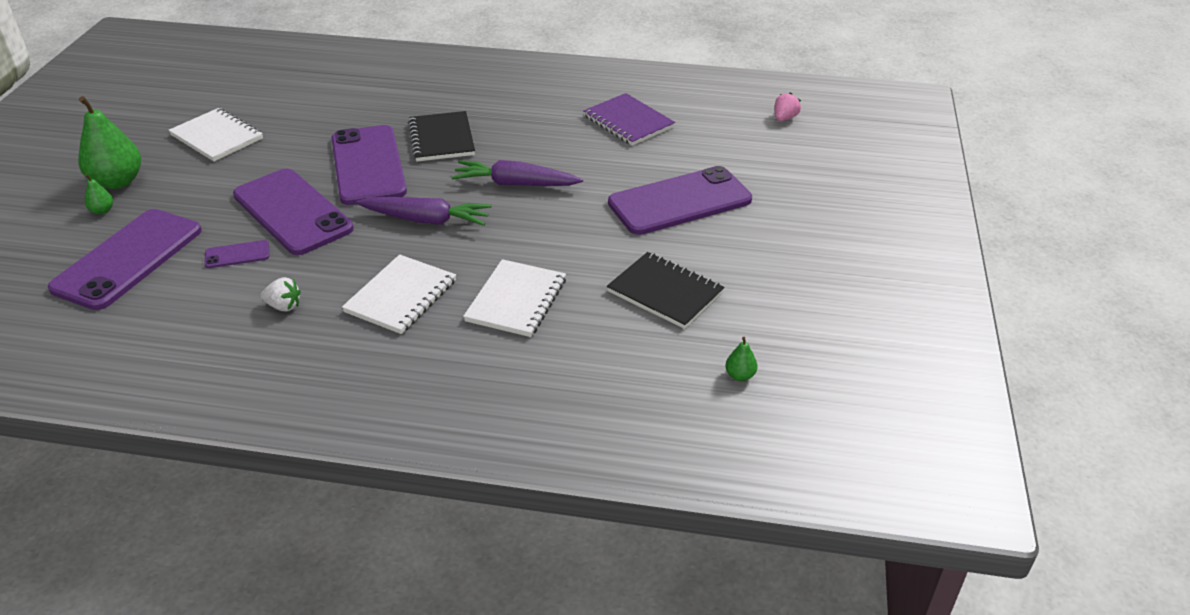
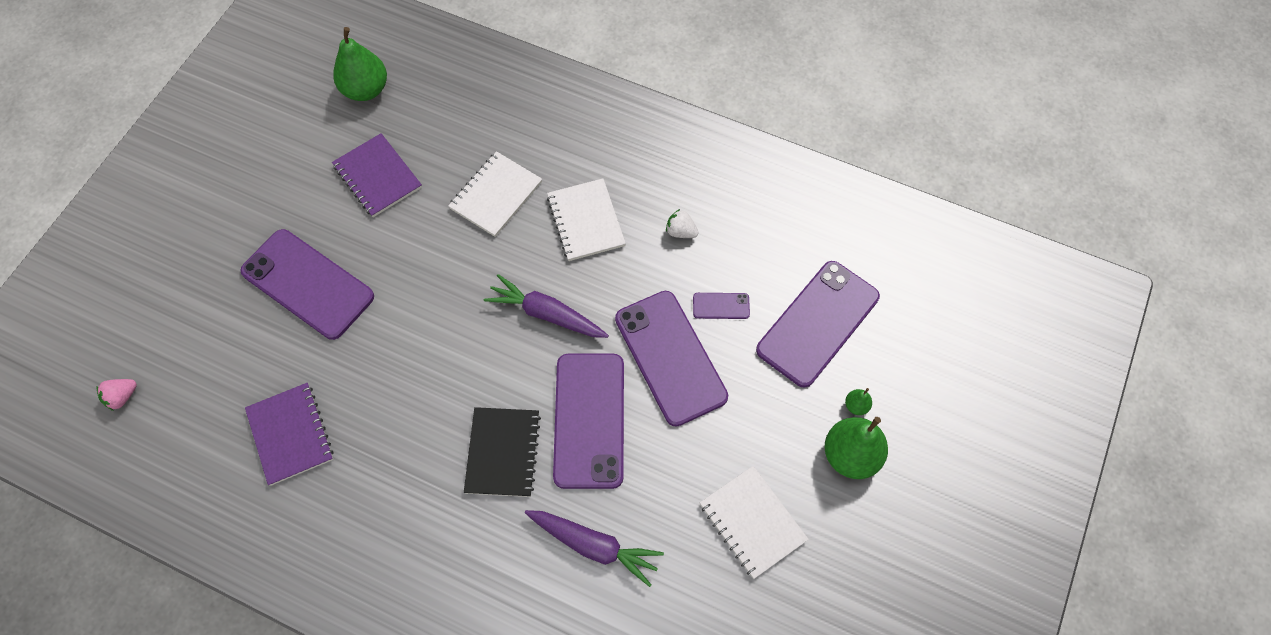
camera: 165 degrees left, 25 degrees up
white notebook [342,254,456,334] -> white notebook turned 60 degrees counterclockwise [547,178,626,261]
purple carrot [451,160,583,186] -> purple carrot moved to [525,510,664,587]
black notebook [607,252,725,329] -> purple notebook [332,133,422,217]
purple phone [608,166,752,235] -> purple phone turned 45 degrees clockwise [240,229,374,340]
green pear [725,337,758,381] -> green pear [333,27,387,101], size x2.27

